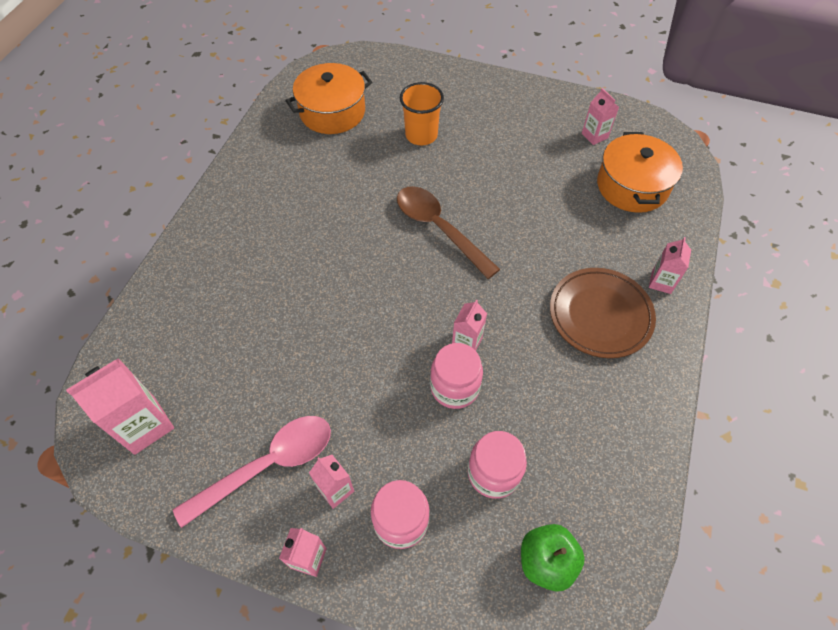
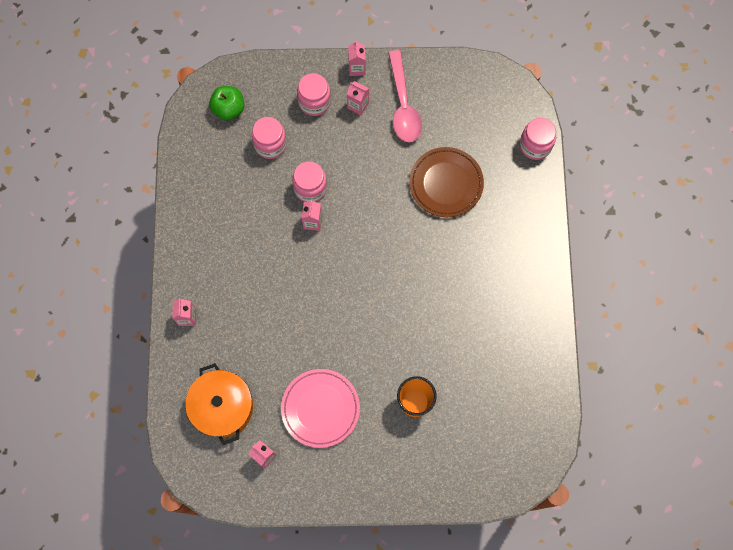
camera: 160 degrees right, 15 degrees up
pink carton [66,358,174,455] -> none
pink spoon [173,416,331,528] -> pink spoon turned 45 degrees counterclockwise [388,50,422,142]
orange pot [286,63,372,134] -> none
brown spoon [397,186,500,279] -> none
brown plate [550,268,656,358] -> brown plate moved to [409,147,484,217]
none -> pink plate [281,369,360,448]
none -> pink jar [520,118,556,160]

